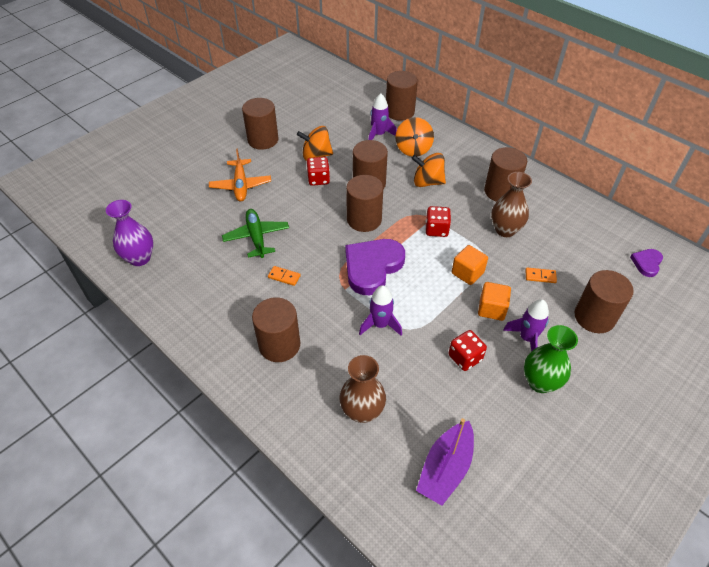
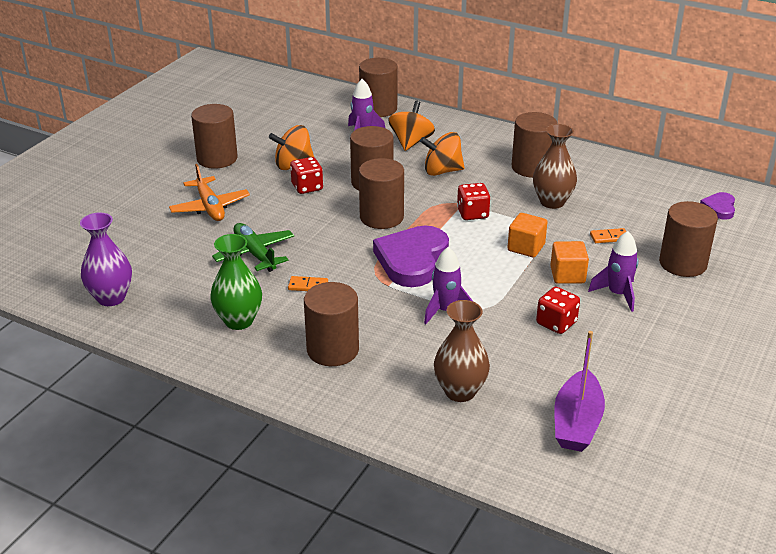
camera: 15 degrees left, 15 degrees down
orange spinning top [395,117,434,156] -> orange spinning top turned 150 degrees counterclockwise [388,100,435,151]
green vase [524,325,578,393] -> green vase moved to [210,234,262,330]

